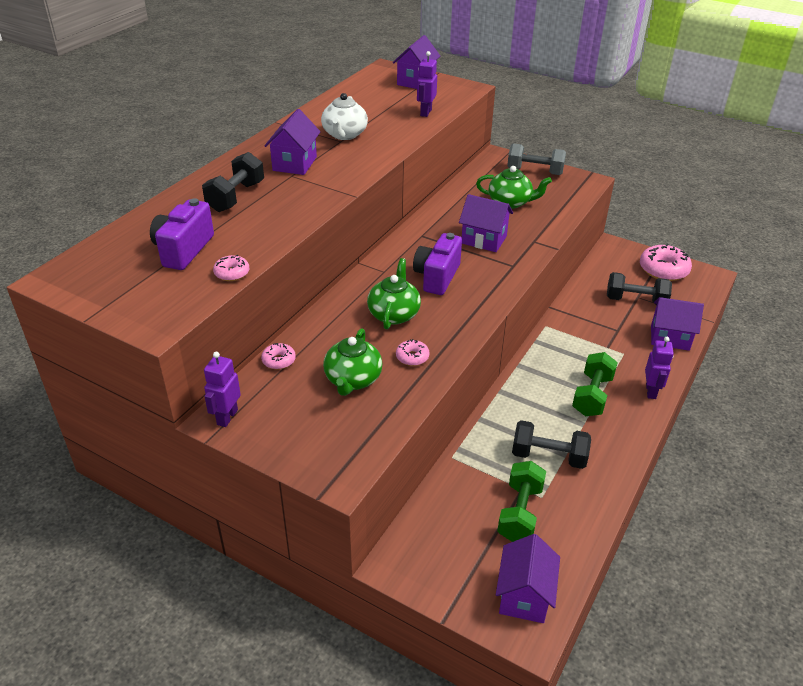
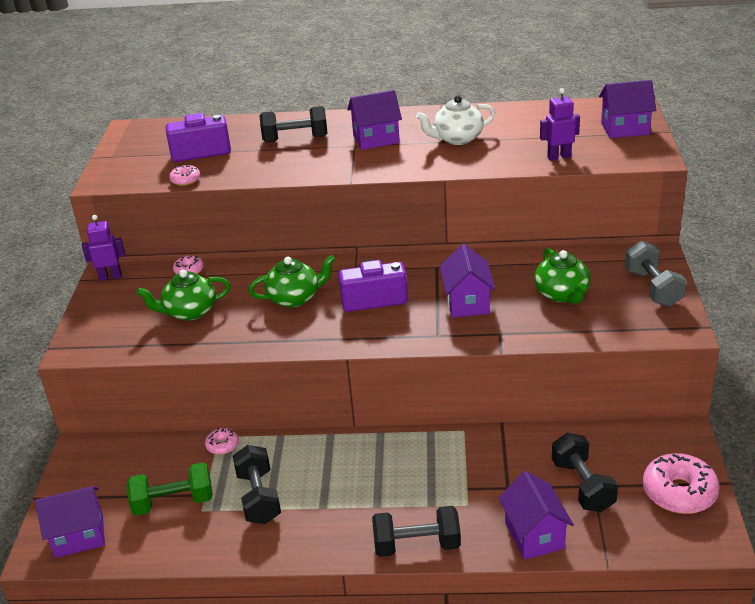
camera: 65 degrees right, 5 degrees down
pink donut [396,339,430,366] -> pink donut moved to [205,428,239,455]
green dumbbell [572,352,618,416] -> none
purple robot [645,337,674,399] -> black dumbbell [372,506,461,557]

